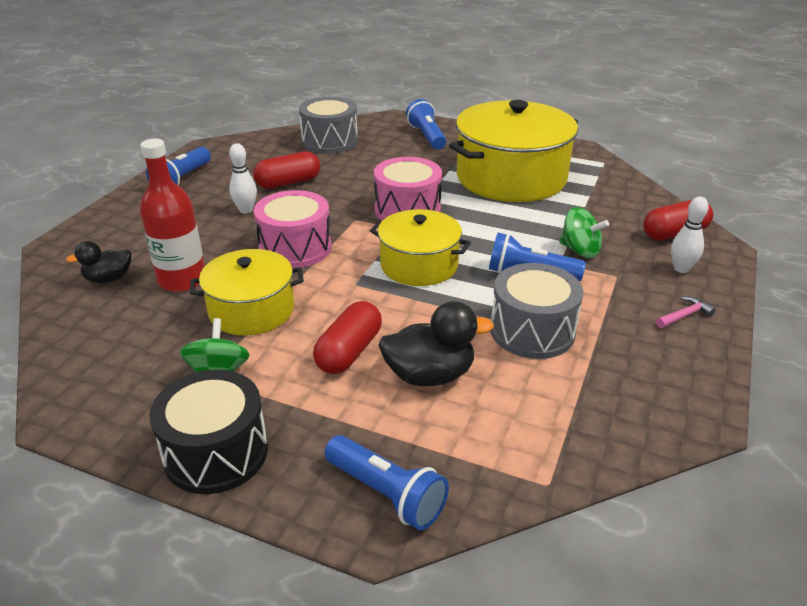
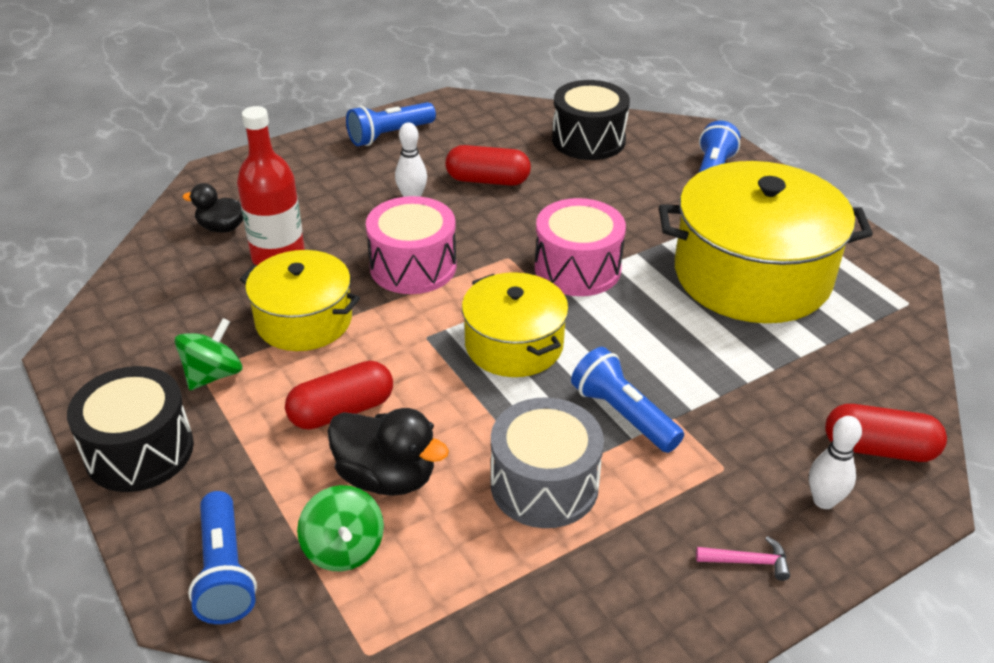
camera: 35 degrees right, 5 degrees up
grey drum [299,97,358,154] -> black drum [552,80,630,160]
green spinning top [559,207,609,258] -> green spinning top moved to [297,485,384,572]

